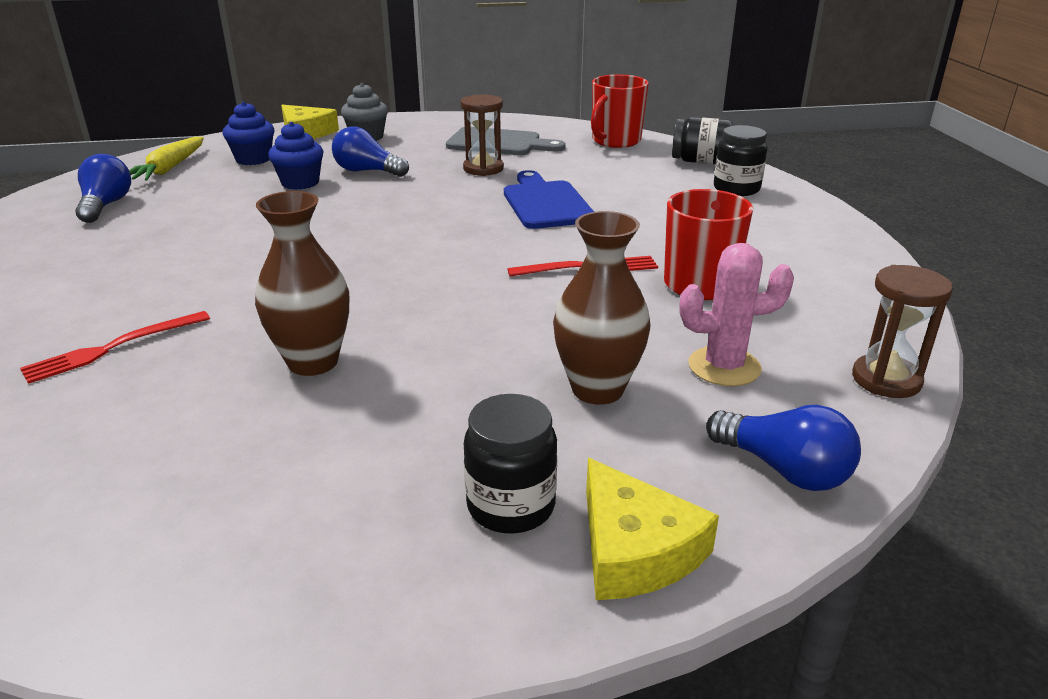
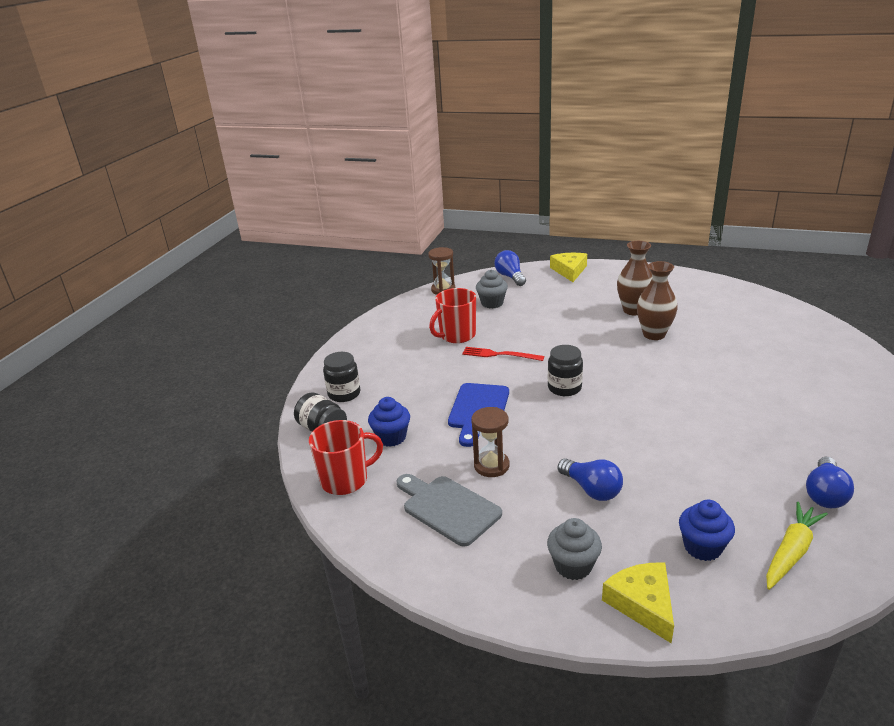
camera: 150 degrees left, 0 degrees up
red fork [20,311,210,384] -> none
blue cupcake [268,122,324,190] -> blue cupcake moved to [368,397,410,447]
black jar [464,394,557,534] -> black jar moved to [548,345,583,396]
brown vase [553,211,650,405] -> brown vase moved to [617,241,652,315]
pink cactus [680,243,794,386] -> grey cupcake [476,269,508,309]

